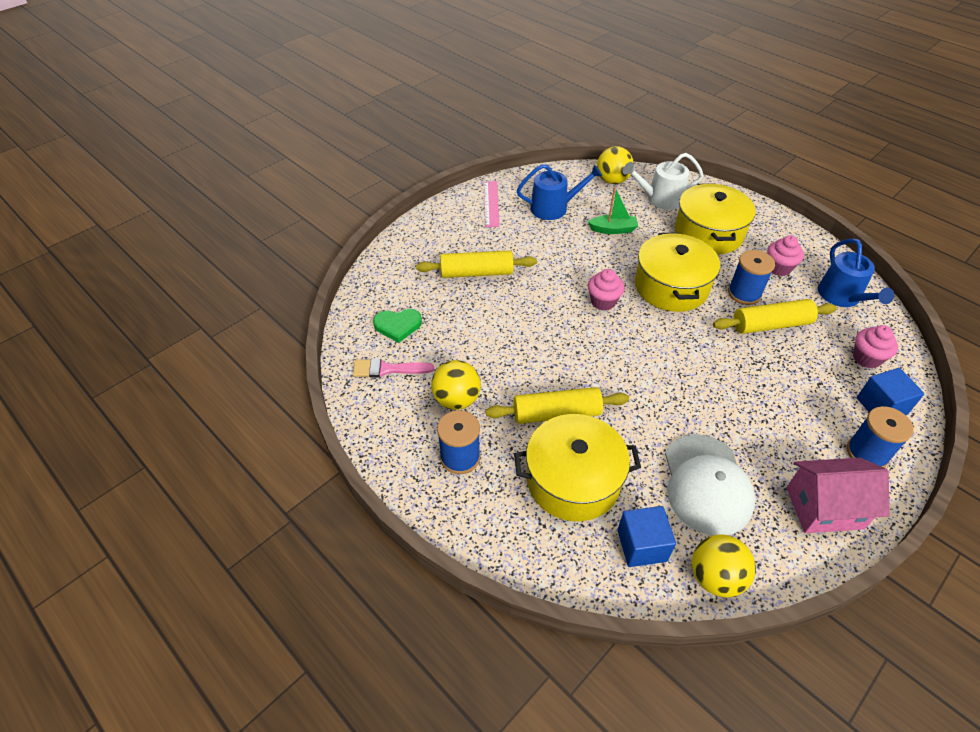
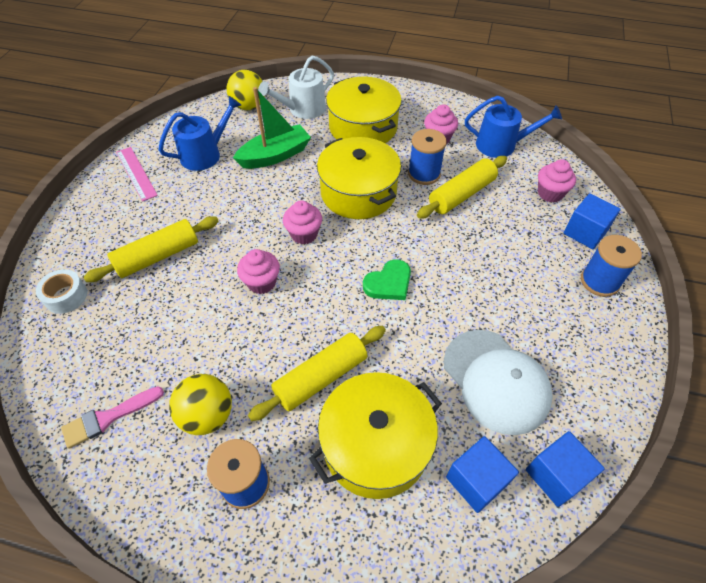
camera: 30 degrees left, 5 degrees up
green heart [373,309,422,343] -> green heart moved to [363,259,411,300]
green boat [588,187,638,234] -> green boat [233,87,311,169], size x1.52
yellow ball [692,534,756,597] -> blue cube [526,431,605,507]
pink house [787,458,890,533] -> none
blue watering can [818,238,894,307] -> blue watering can turned 45 degrees counterclockwise [465,96,562,158]
none -> white tape [36,269,87,314]
none -> pink cupcake [237,249,280,294]

